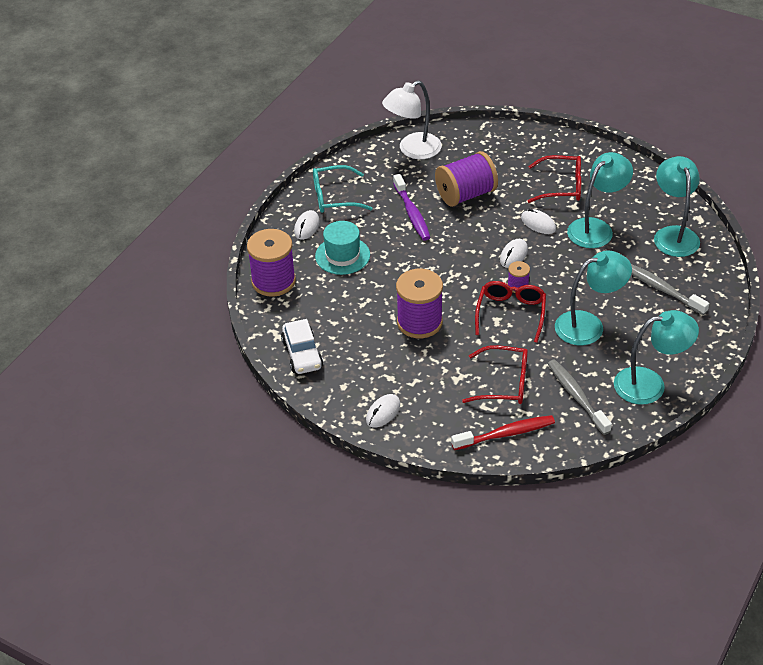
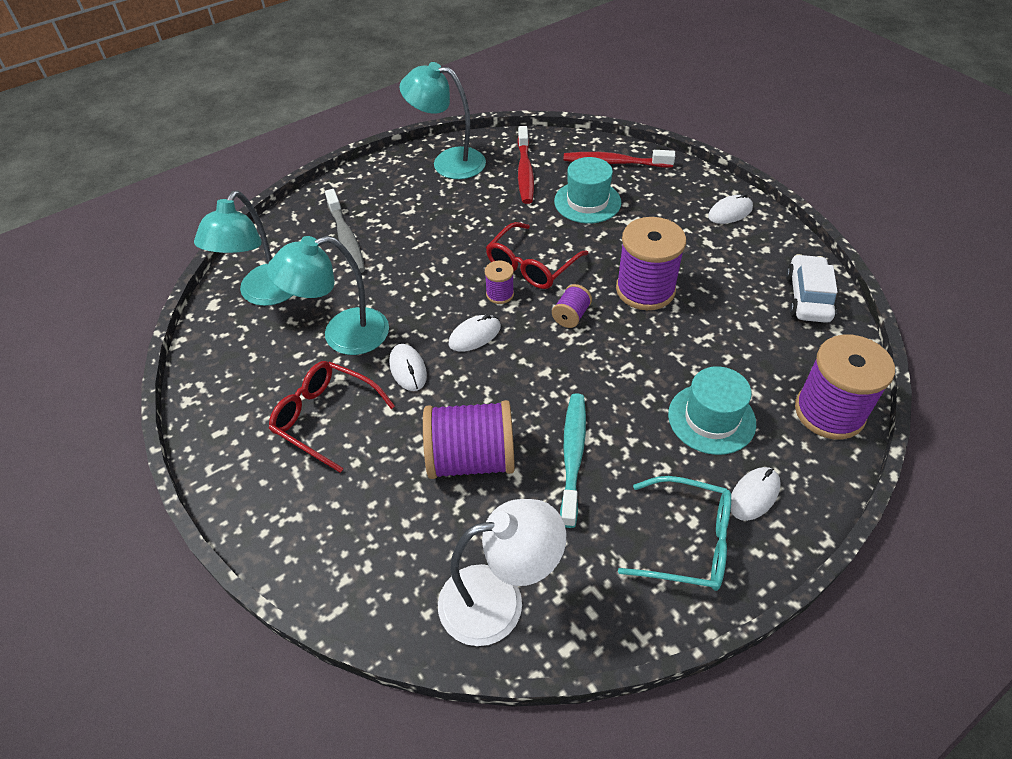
camera: 155 degrees left, 5 degrees up
purple toothbrush [393,174,431,240] -> turquoise toothbrush [560,393,586,528]
red glasses [462,345,528,404] -> turquoise hat [554,157,621,223]
grey toothbrush [548,360,612,435] -> red toothbrush [517,126,534,204]
turquoise lamp [555,250,632,345] -> none
none -> purple spool [552,284,592,328]

